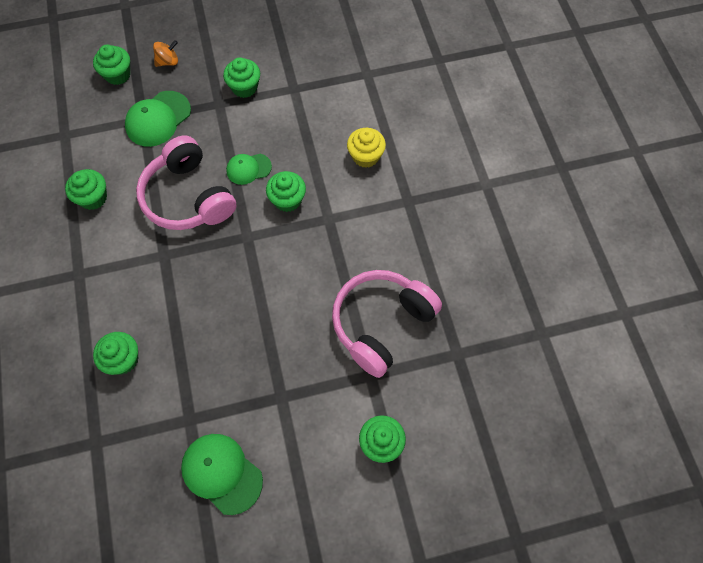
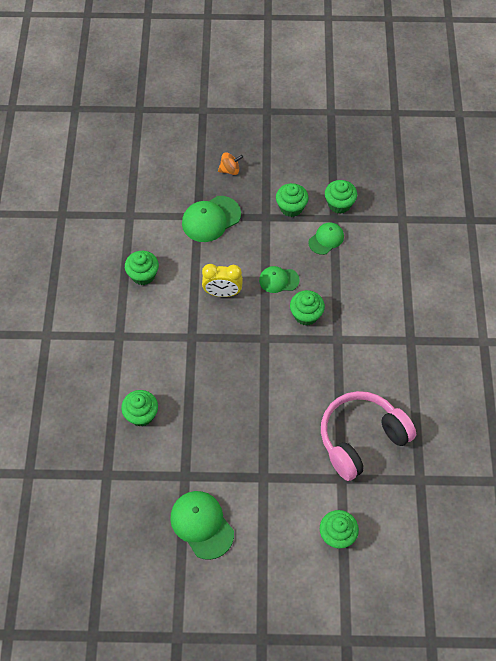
camera: 15 degrees right, 5 degrees down
green cupcake [93,44,131,85] -> green cupcake moved to [325,180,357,214]
pink headphones [136,136,236,230] -> yellow clock [202,264,243,297]
yellow cupcake [347,128,386,168] -> none
none -> green cap [308,222,344,255]

